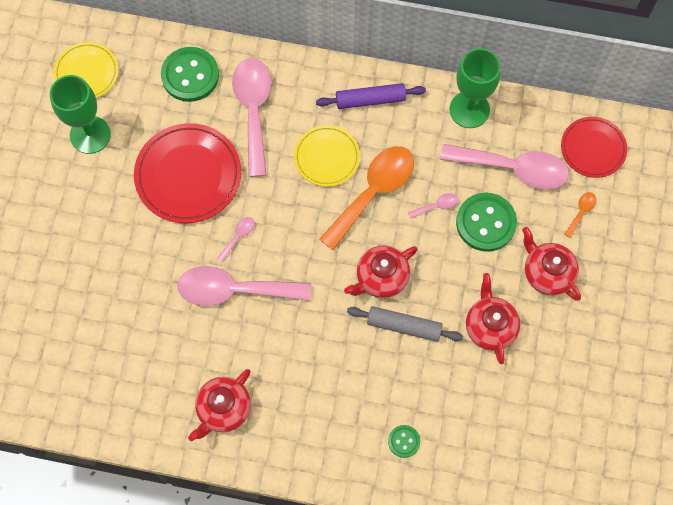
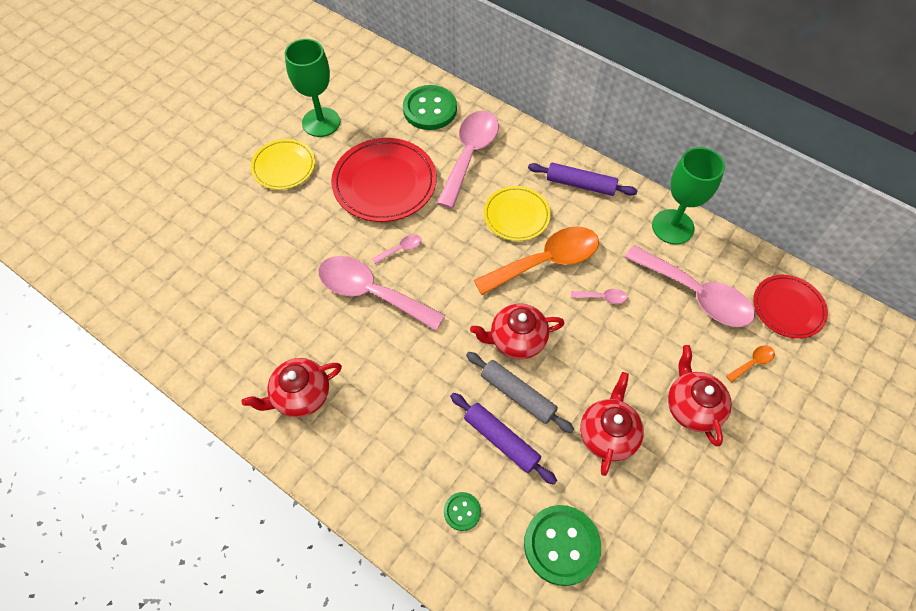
camera: 25 degrees right, 10 degrees down
yellow plate [53,42,118,98] -> yellow plate moved to [250,139,315,190]
green button [456,193,517,252] -> green button moved to [524,505,601,586]
none -> purple rolling pin [450,393,557,485]

